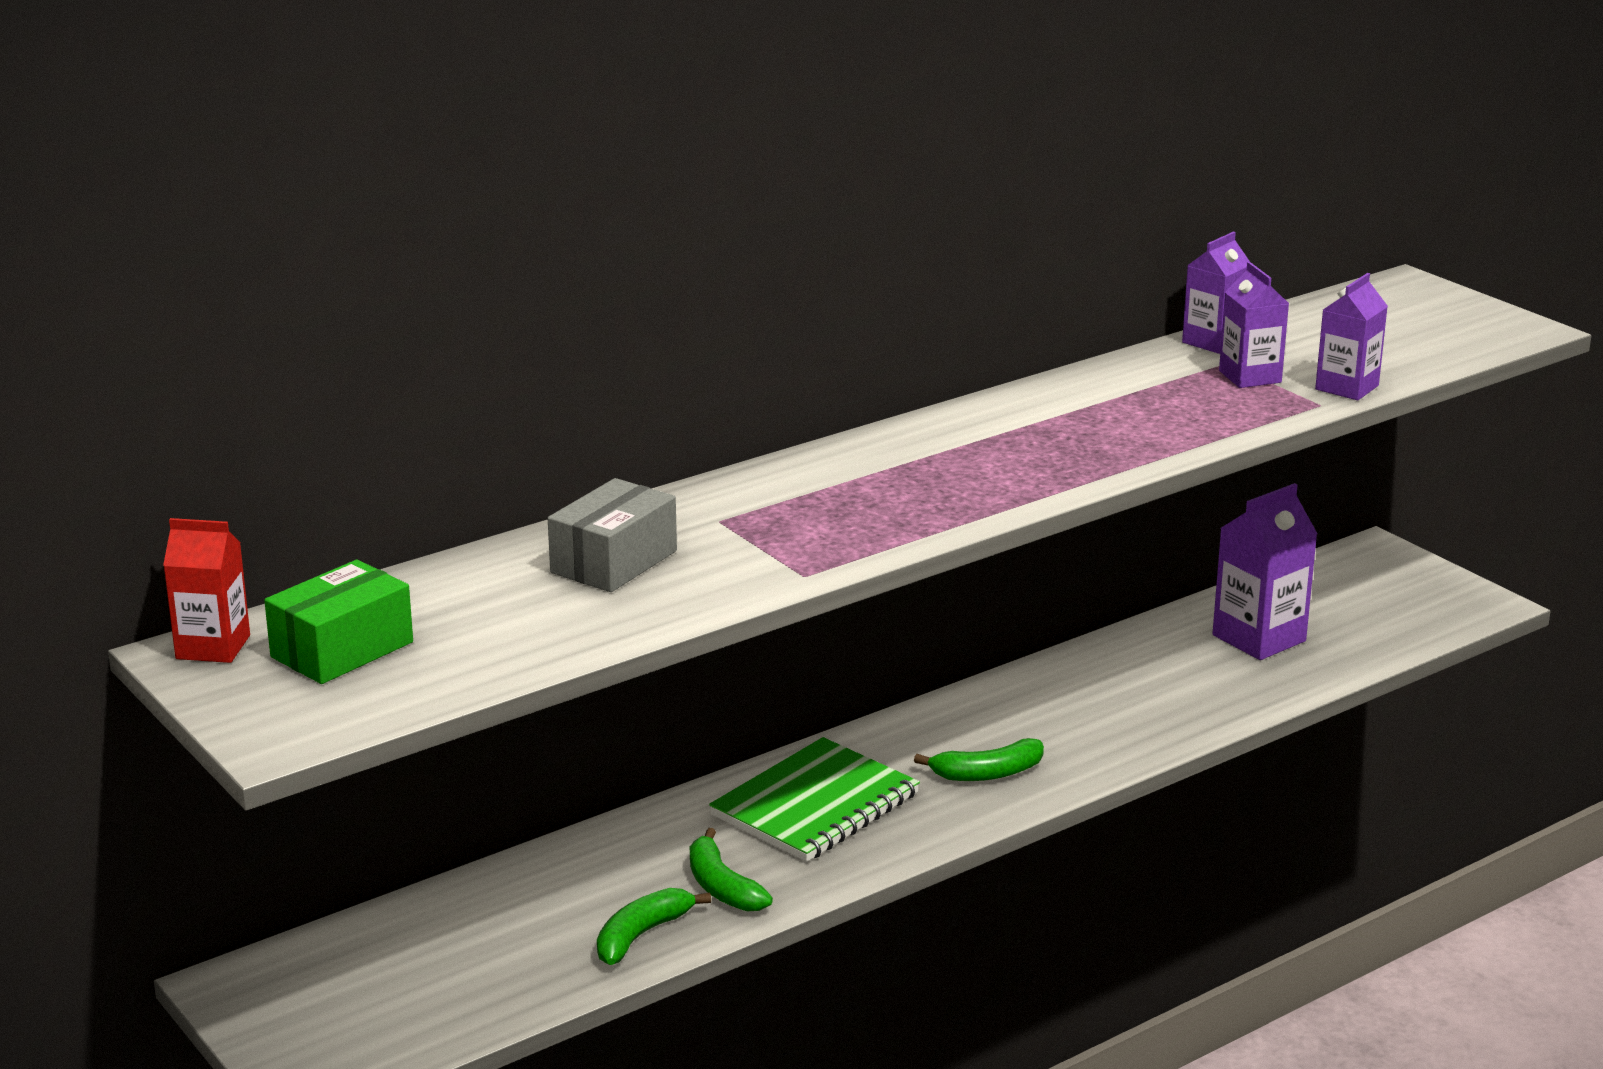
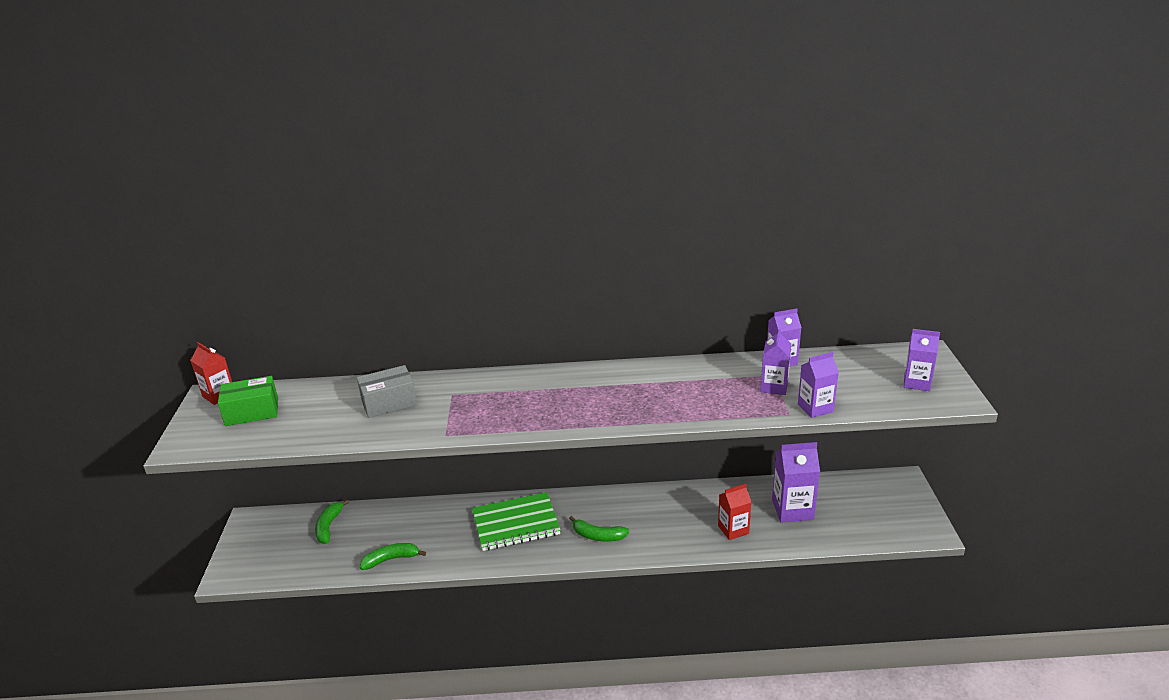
camera: 35 degrees right, 5 degrees up
green banana [690,828,773,911] -> green banana moved to [315,499,349,544]
none -> red carton [718,484,751,540]
none -> purple carton [904,329,940,391]

